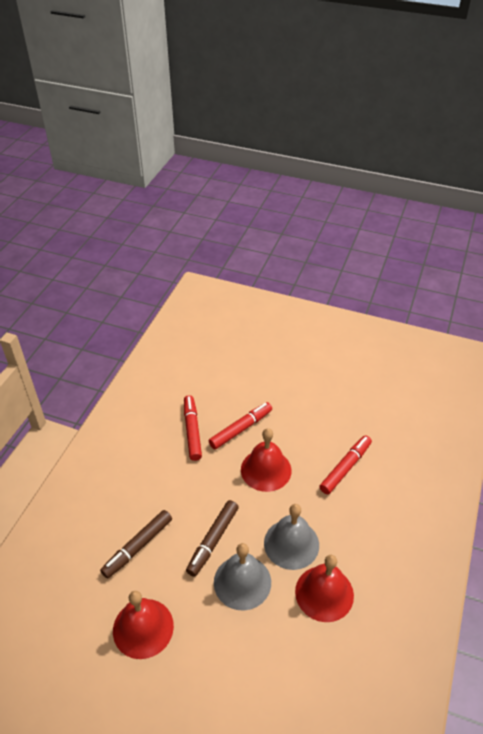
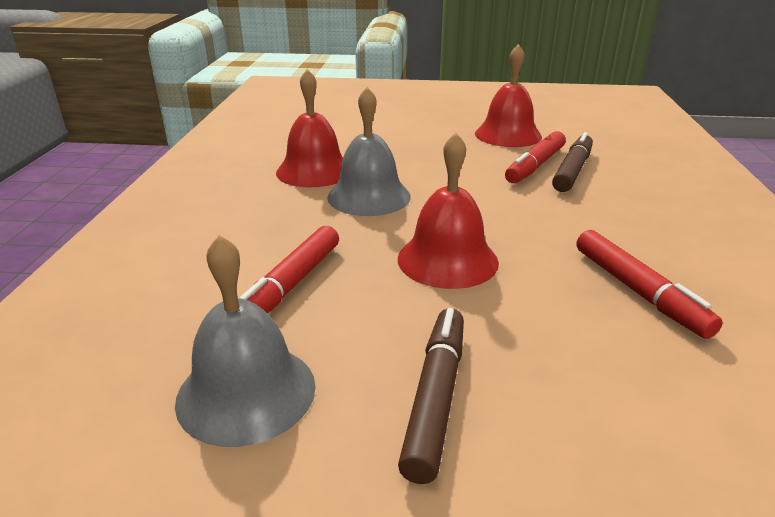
camera: 165 degrees right, 15 degrees down
brown marker [186,500,239,577] -> brown marker moved to [398,308,464,484]
red marker [209,402,272,449] -> red marker moved to [505,131,566,183]
grey bell [214,543,271,611] -> grey bell moved to [175,235,316,447]

